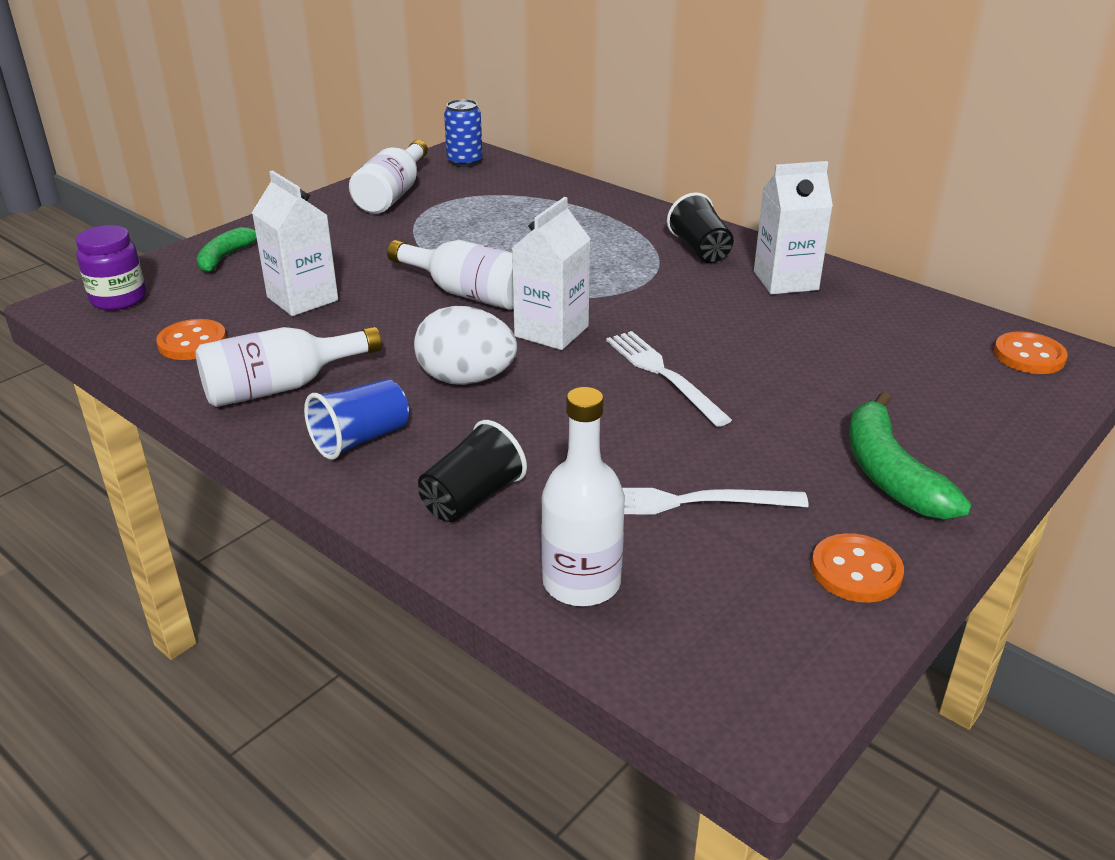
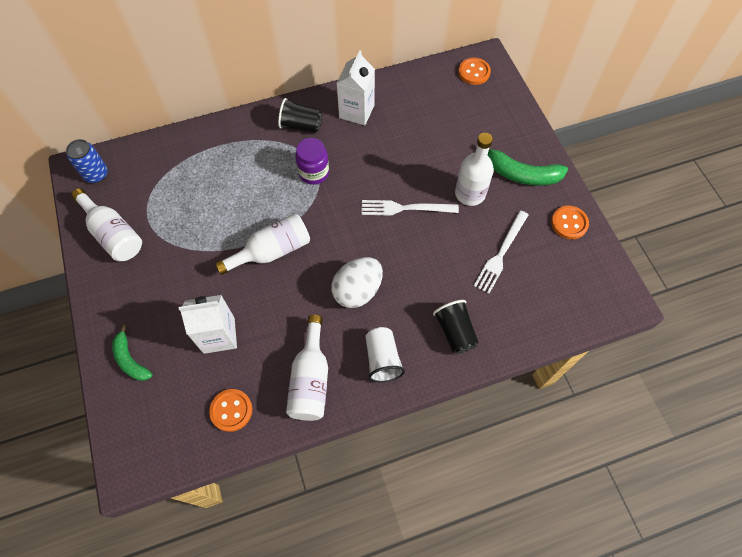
camera: 60 degrees left, 30 degrees up
purple jar [76,225,146,310] -> purple jar moved to [295,138,329,185]
blue cup [304,379,409,460] -> white cup [365,327,405,382]
white carton [511,197,590,350] -> none
white bottle [541,387,625,606] -> white bottle moved to [455,133,494,206]

